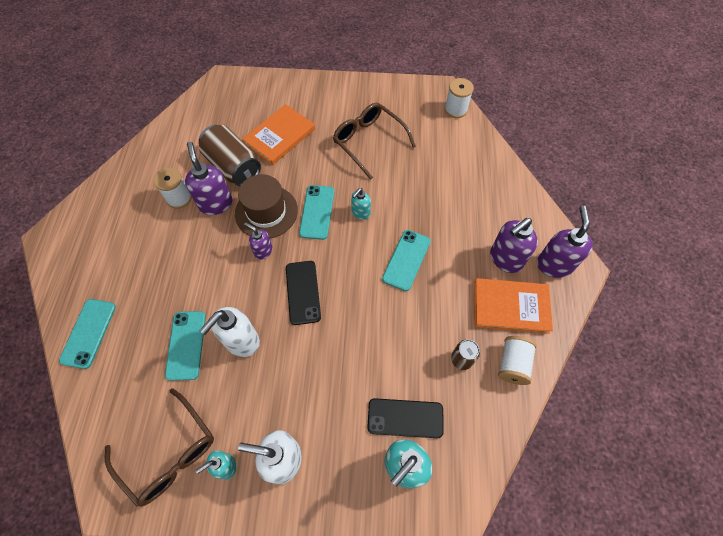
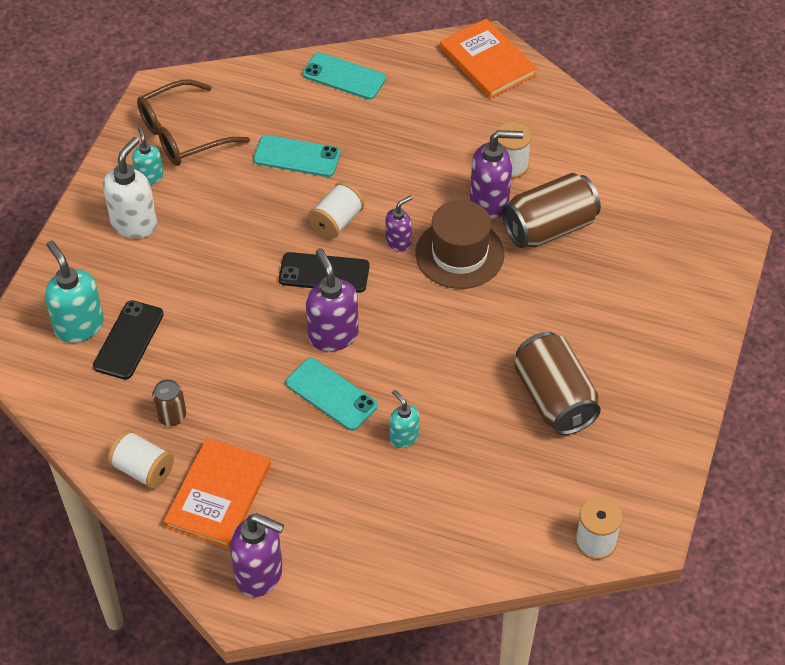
camera: 105 degrees right, 10 degrees down
white soap dispenser [199,307,260,357] -> none
orange book [242,104,315,165] -> orange book moved to [440,18,537,99]
turquoise phone [299,185,334,240] -> none
brown glasses [333,103,416,180] -> brown can [514,332,601,435]
turquoise soap dispenser [351,188,371,220] -> turquoise soap dispenser moved to [390,390,419,448]
purple soap dispenser [490,218,538,273] -> purple soap dispenser moved to [306,248,359,352]
none -> white spool [308,182,365,239]

